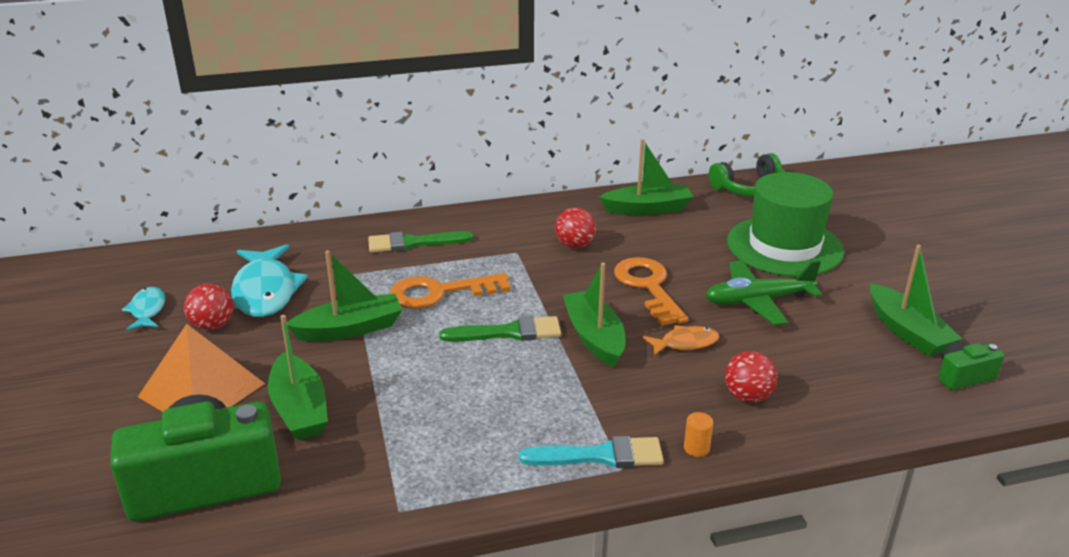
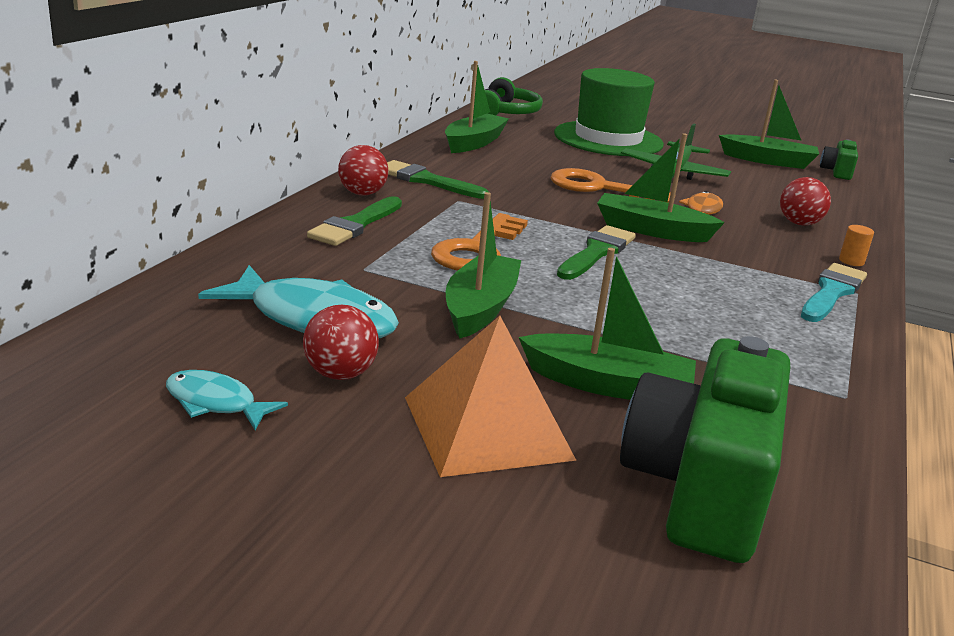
camera: 55 degrees left, 5 degrees down
red ball [555,208,596,248] -> red ball moved to [338,145,388,195]
none -> green brush [387,160,489,199]

